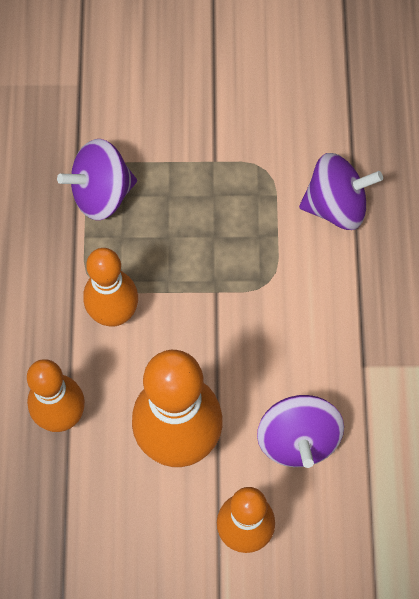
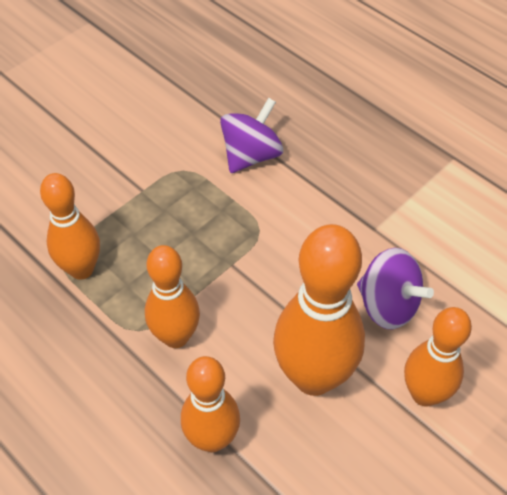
camera: 45 degrees left, 15 degrees down
purple spinning top [57,139,137,220] -> orange bowling pin [40,173,100,280]

